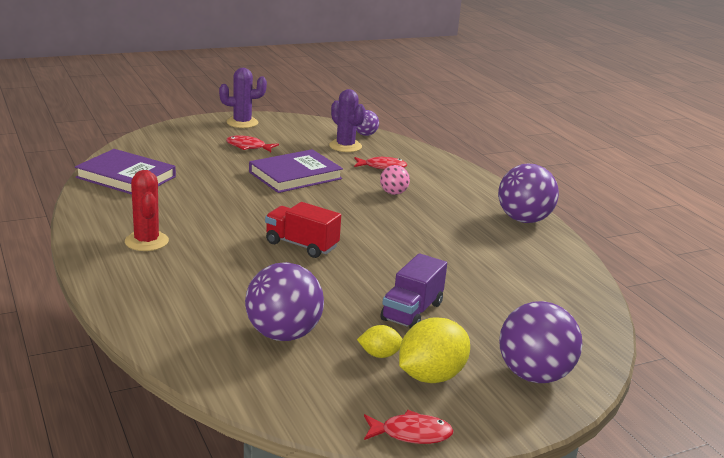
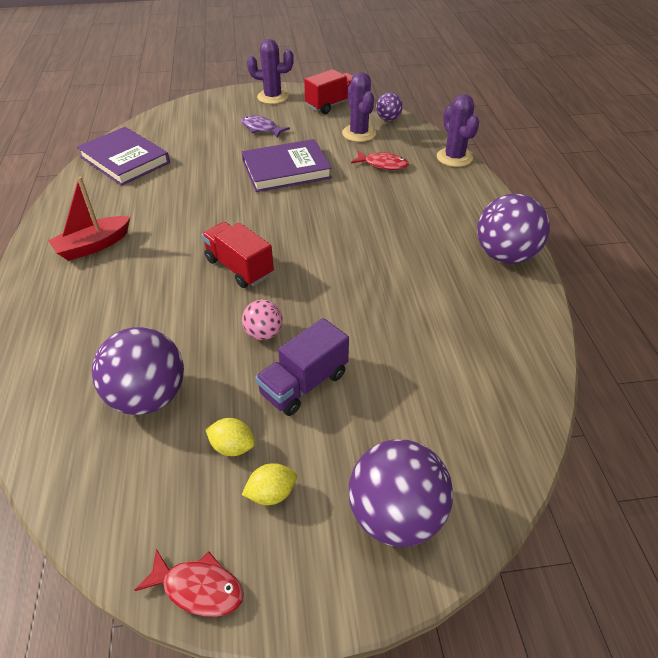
camera: 20 degrees right, 20 degrees up
red cactus [125,170,169,251] -> red boat [48,177,130,261]
red fish [226,135,279,152] -> purple fish [241,115,290,138]
pink ball [380,165,410,195] -> pink ball moved to [242,300,283,340]
yellow lemon [399,317,470,383] -> yellow lemon [242,463,297,505], size x0.53
none -> red truck [304,69,353,114]
none -> purple cactus [437,94,479,167]

